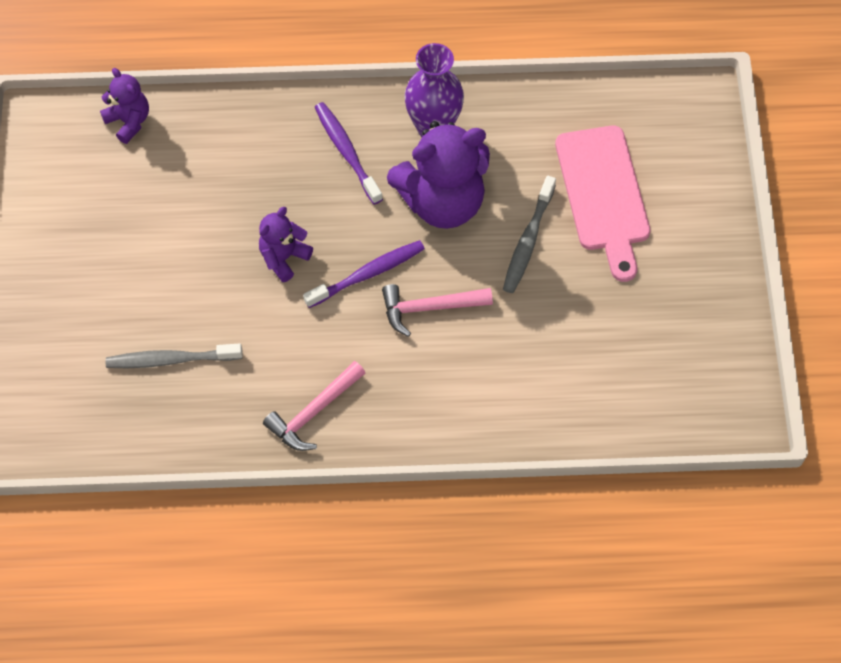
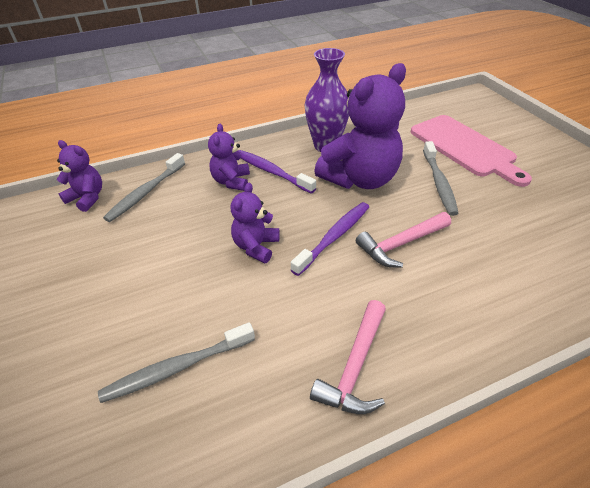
camera: 20 degrees left, 20 degrees down
none -> grey toothbrush [103,153,185,222]
none -> purple teddy bear [208,124,250,191]

